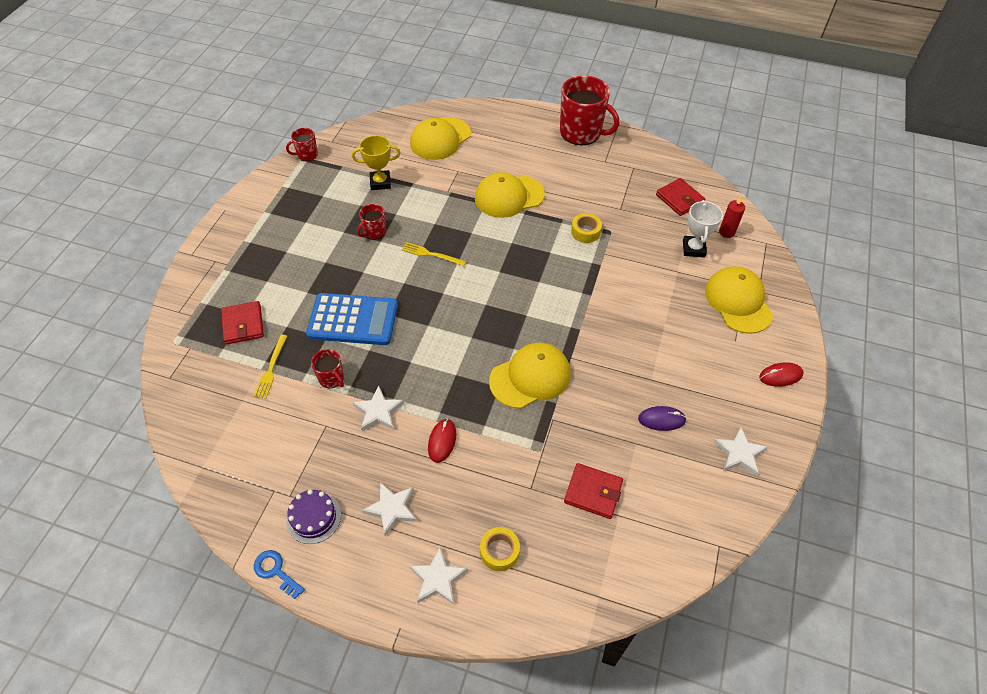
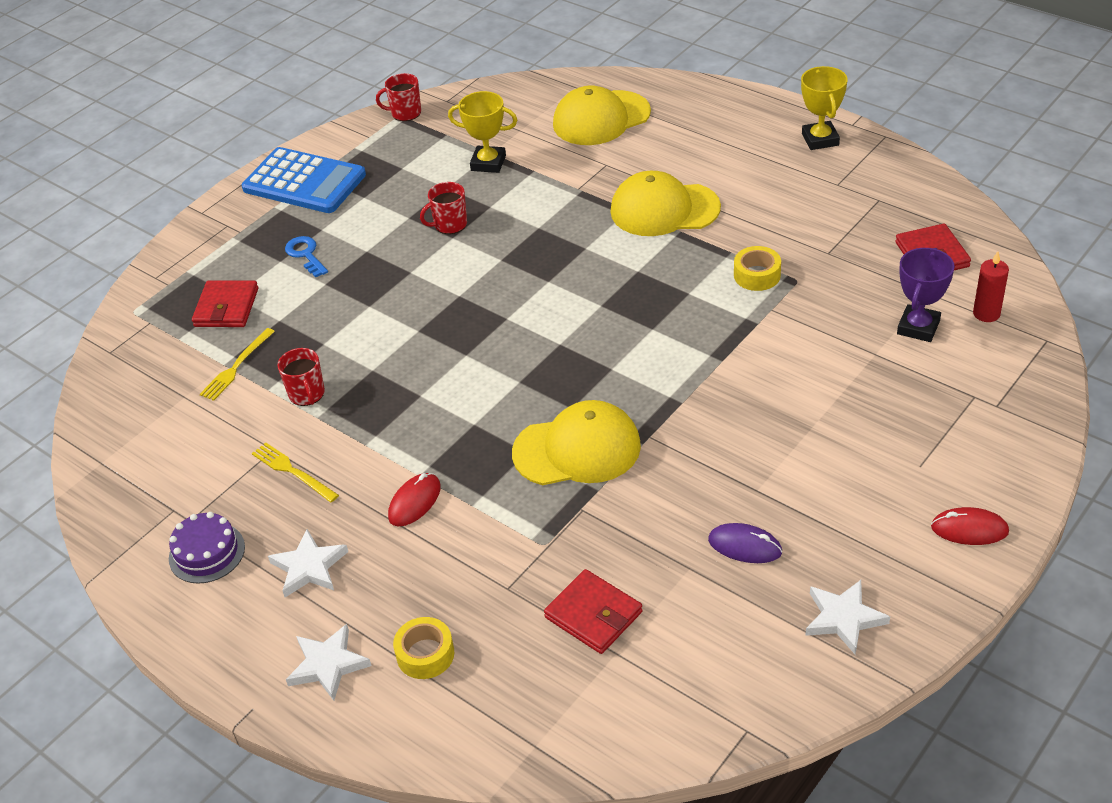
camera: 25 degrees right, 10 degrees down
blue key [254,550,305,599] -> blue key moved to [285,236,328,278]
blue calculator [306,293,398,345] -> blue calculator moved to [242,147,366,213]
white star [353,386,404,431] -> none
yellow fork [402,242,466,266] -> yellow fork moved to [252,442,339,502]
red mug [560,76,619,145] -> yellow trophy [801,66,848,150]
white trophy [683,200,723,258] -> purple trophy [897,248,955,342]
yellow cap [705,266,773,334] -> none

